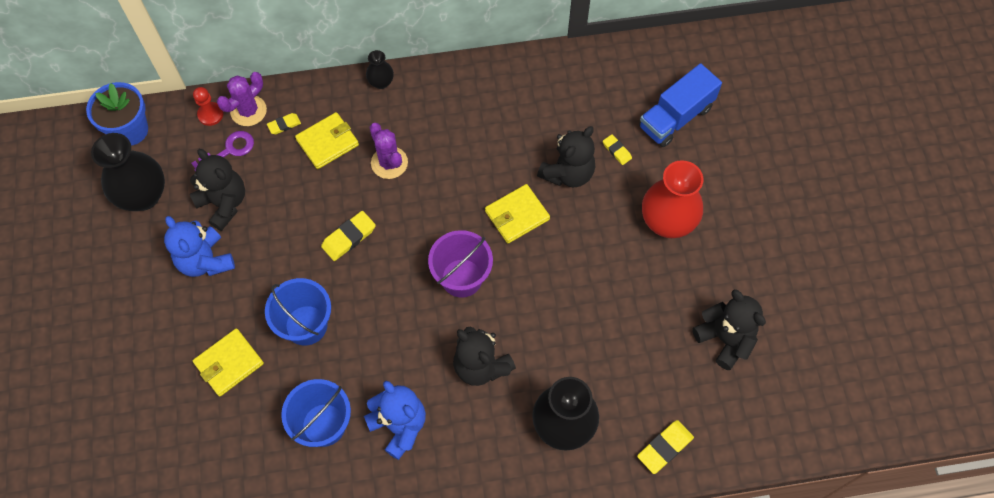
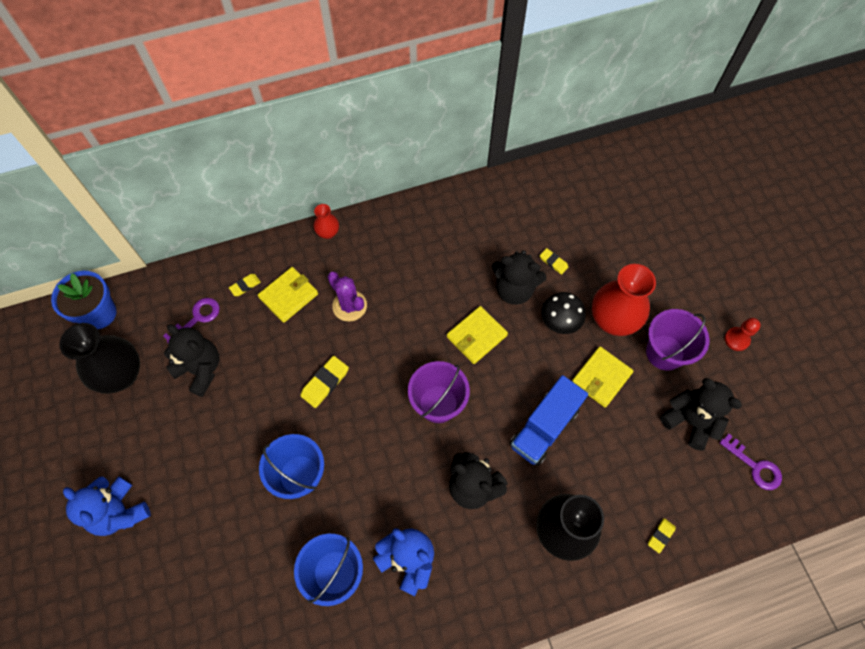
camera: 10 degrees left, 0 degrees up
blue teddy bear [164,216,235,277] -> blue teddy bear moved to [63,476,151,536]
red pawn [193,87,223,126] -> red pawn moved to [725,318,761,351]
yellow wallet [193,328,264,396] -> yellow wallet moved to [572,346,634,408]
purple cactus [217,72,267,126] -> none
black vase [366,50,394,89] -> red vase [313,204,339,239]
black teddy bear [537,126,595,188] -> black teddy bear turned 75 degrees clockwise [492,250,546,305]
yellow eraser [637,420,694,474] -> yellow eraser [648,518,676,554], size x0.61
blue truck [639,63,722,147] -> blue truck moved to [510,375,588,466]
none -> black mushroom [541,292,586,334]
none -> purple bucket [646,309,709,371]
none -> purple key [720,434,782,490]

